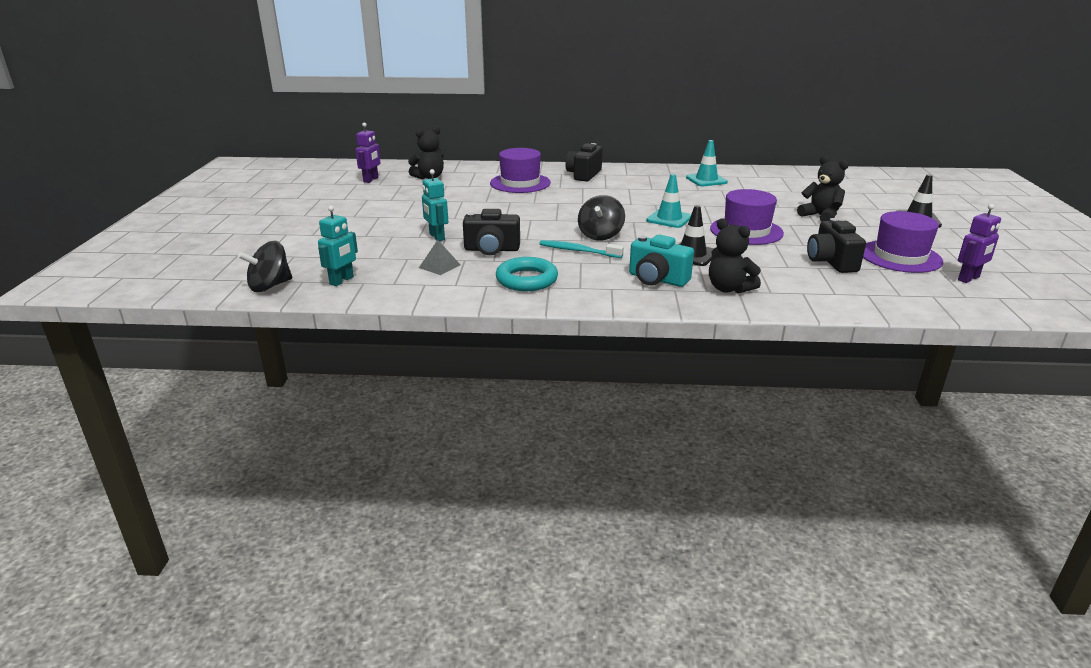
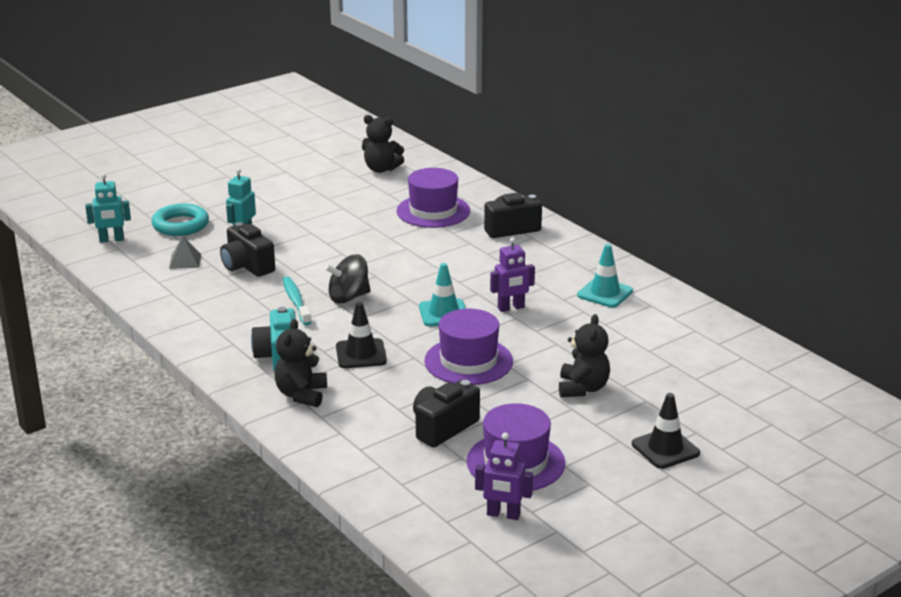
camera: 50 degrees right, 0 degrees up
black spinning top [238,241,292,292] -> none
purple robot [355,122,381,183] -> purple robot moved to [490,237,535,312]
turquoise ring [496,257,558,291] -> turquoise ring moved to [152,204,209,236]

